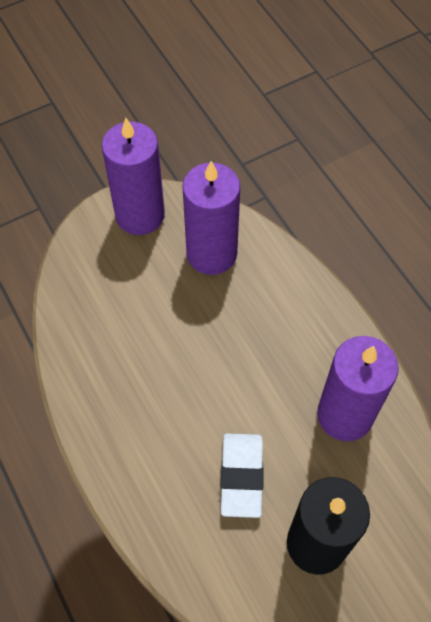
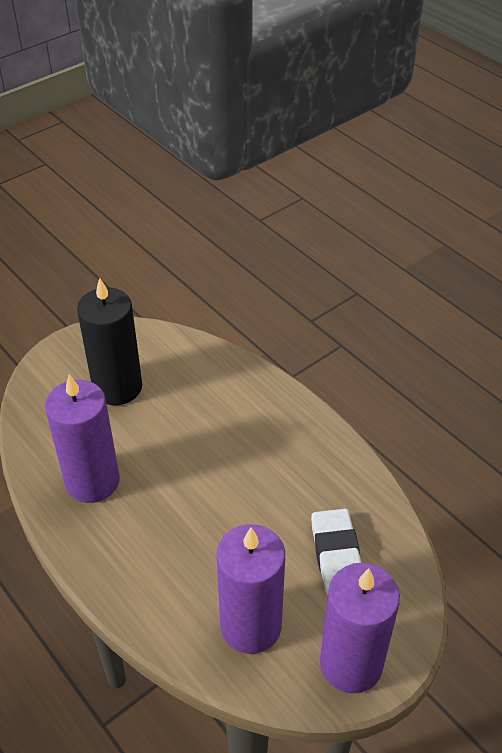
camera: 170 degrees right, 15 degrees down
white eraser [221,433,264,518] -> white eraser moved to [311,509,362,595]

